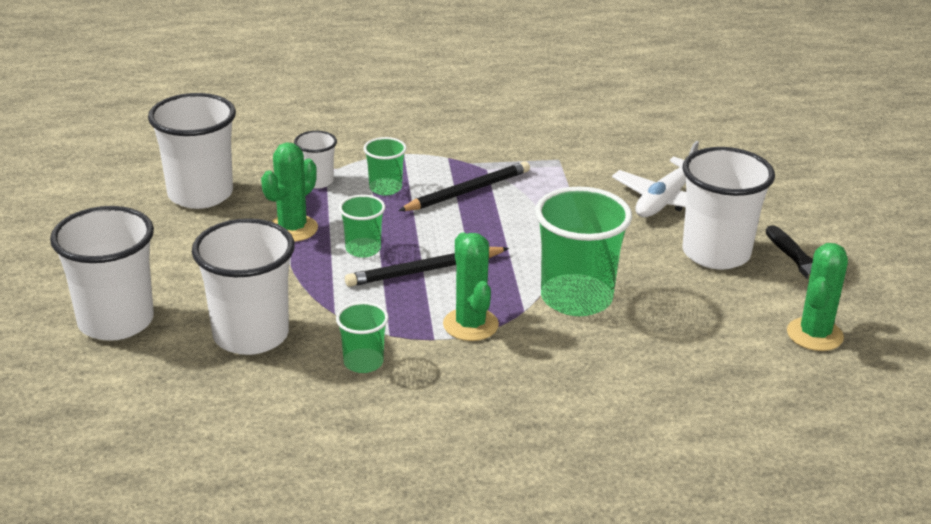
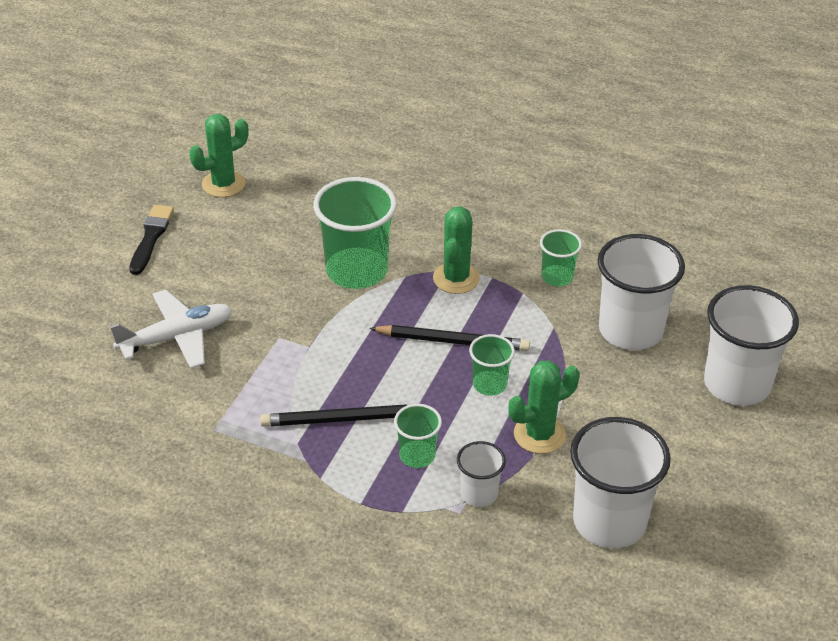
camera: 150 degrees left, 10 degrees up
white cup [682,147,775,269] -> none

